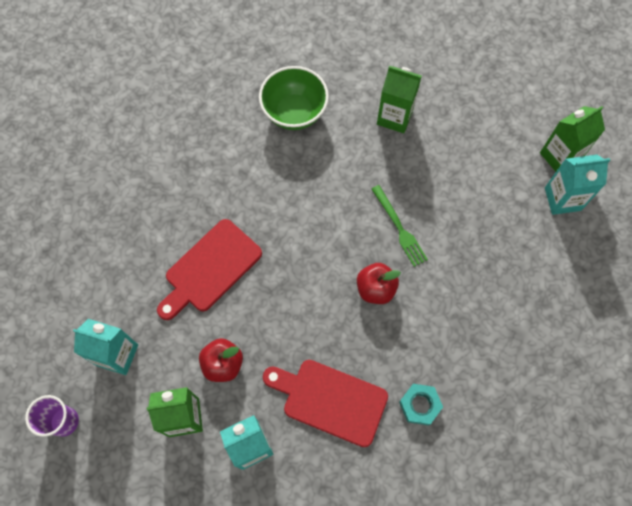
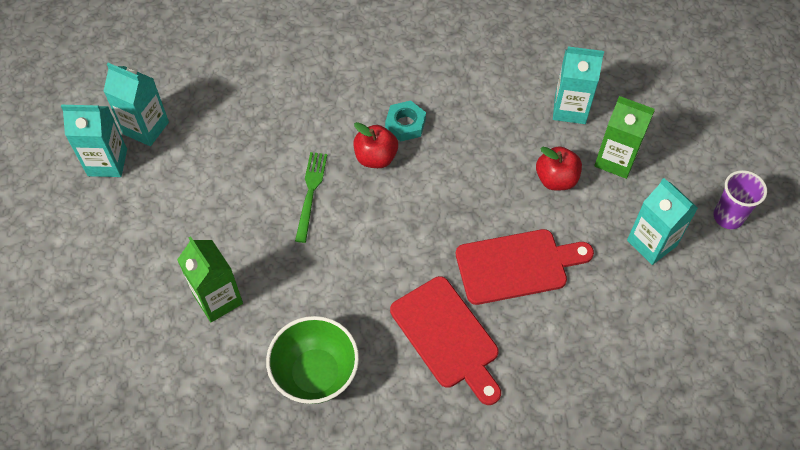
camera: 145 degrees left, 10 degrees down
red cutting board [263,360,388,447] -> red cutting board moved to [390,276,501,405]
turquoise nut [399,384,443,426] -> turquoise nut moved to [385,101,426,142]
green carton [540,106,605,172] -> turquoise carton [61,105,127,177]

